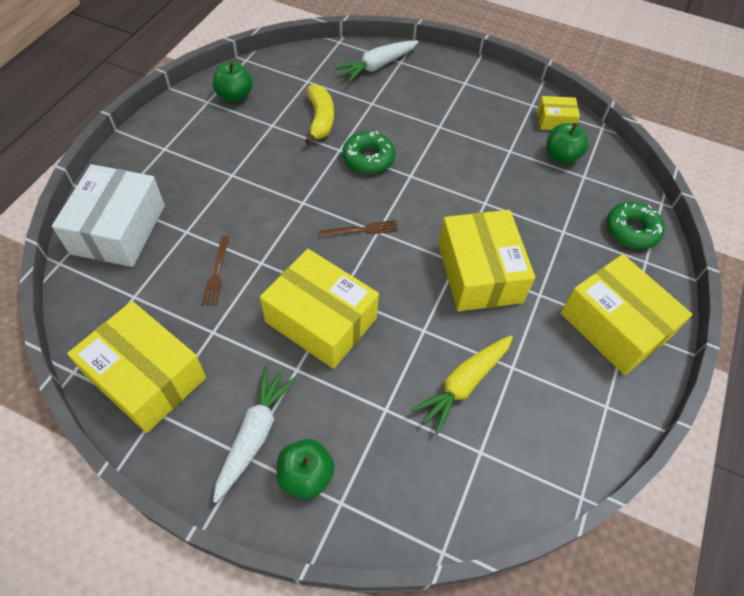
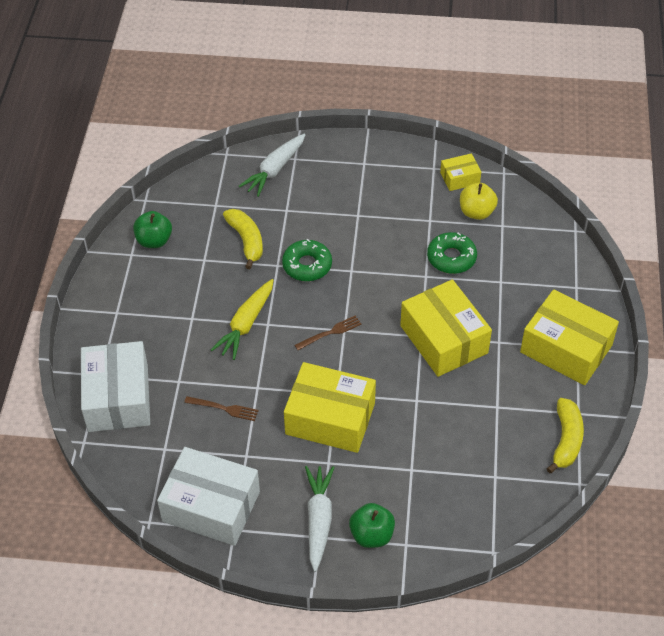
camera: 15 degrees left, 5 degrees down
yellow box [67,301,206,433] -> white box [157,447,260,546]
brown fork [202,236,230,306] -> brown fork turned 60 degrees counterclockwise [184,396,259,421]
yellow carrot [411,335,513,435] -> yellow carrot moved to [211,279,274,360]
green apple [546,123,589,164] -> yellow apple [460,183,498,220]
green donut [607,202,665,249] -> green donut moved to [427,232,477,274]
none -> yellow banana [546,398,584,473]

